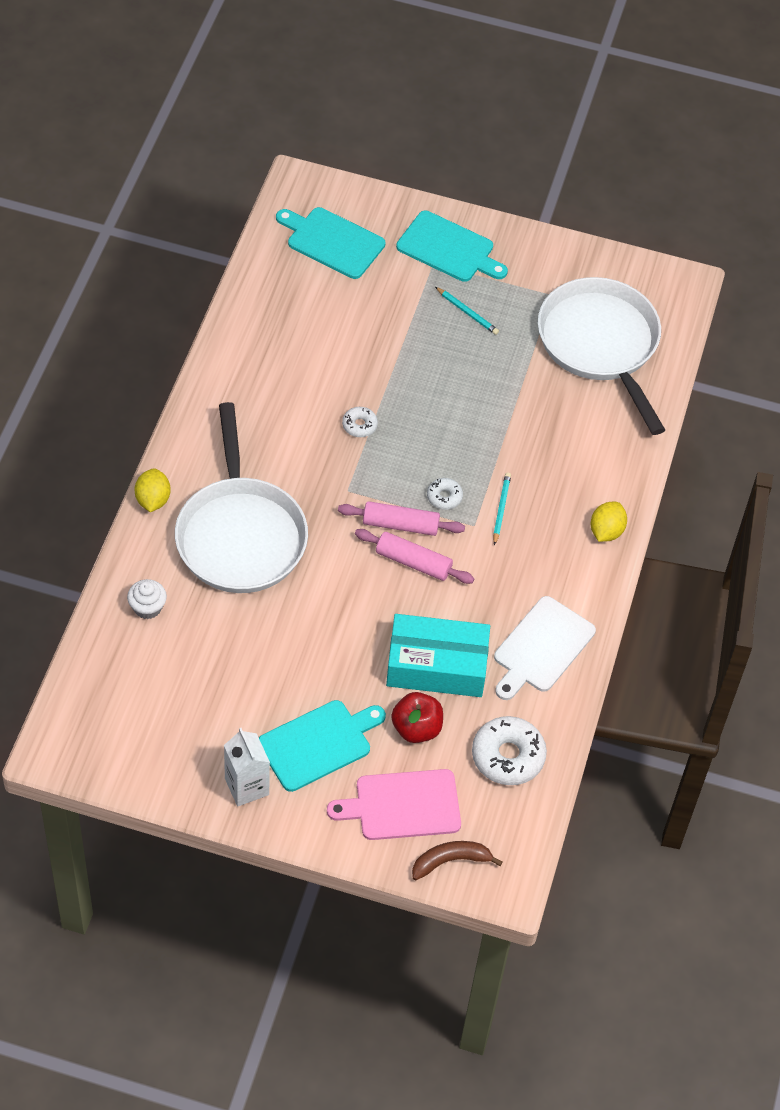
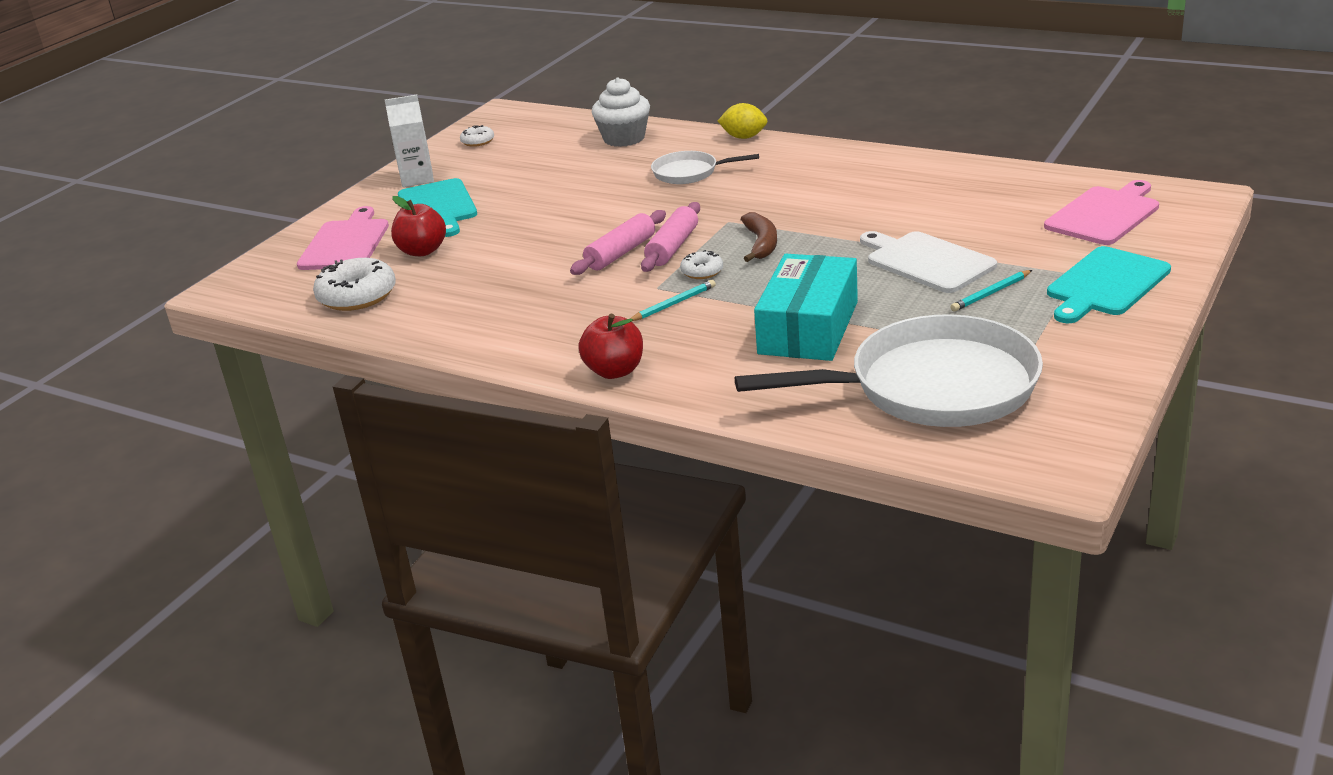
camera: 110 degrees right, 25 degrees down
white cupcake [127,579,167,619] -> white cupcake [592,77,650,147], size x1.60
white pan [175,402,308,593] -> white pan [651,151,759,184], size x0.49
turquoise cutting board [276,207,385,279] -> pink cutting board [1044,180,1159,245]
white donut [342,407,378,437] -> white donut moved to [460,125,494,147]
turquoise box [386,614,490,697] -> turquoise box moved to [754,254,858,361]
brown banana [412,841,503,880] -> brown banana moved to [741,212,777,262]
turquoise pencil [493,472,511,545] -> turquoise pencil turned 60 degrees counterclockwise [630,280,716,321]
white cutting board [494,596,596,700] -> white cutting board moved to [860,231,997,293]
yellow lemon [591,502,627,542] -> red apple [578,314,643,379]

